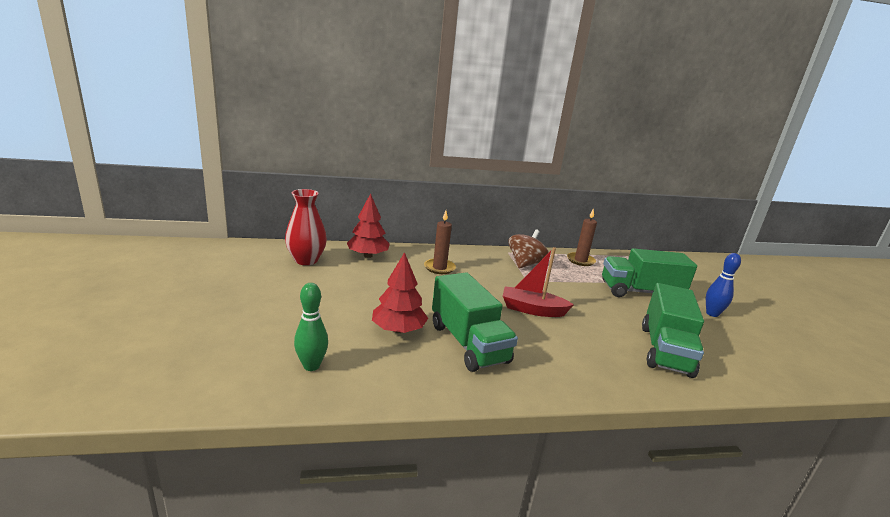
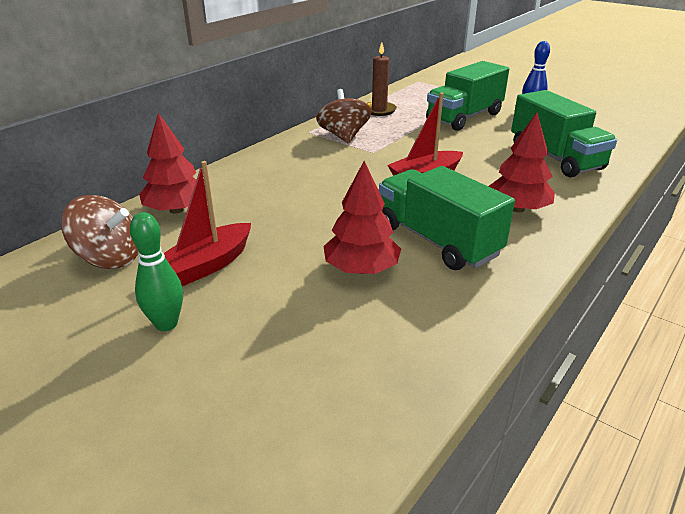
camera: 40 degrees left, 10 degrees up
red vase [285,189,327,265] -> brown spinning top [61,195,138,269]
green bowling pin [294,283,328,371] -> green bowling pin moved to [130,212,183,331]
brown candle [424,211,456,274] -> none
green truck [432,272,518,372] -> green truck turned 150 degrees counterclockwise [379,166,515,270]
none -> red boat [164,161,251,286]
none -> red tree [488,112,555,213]

